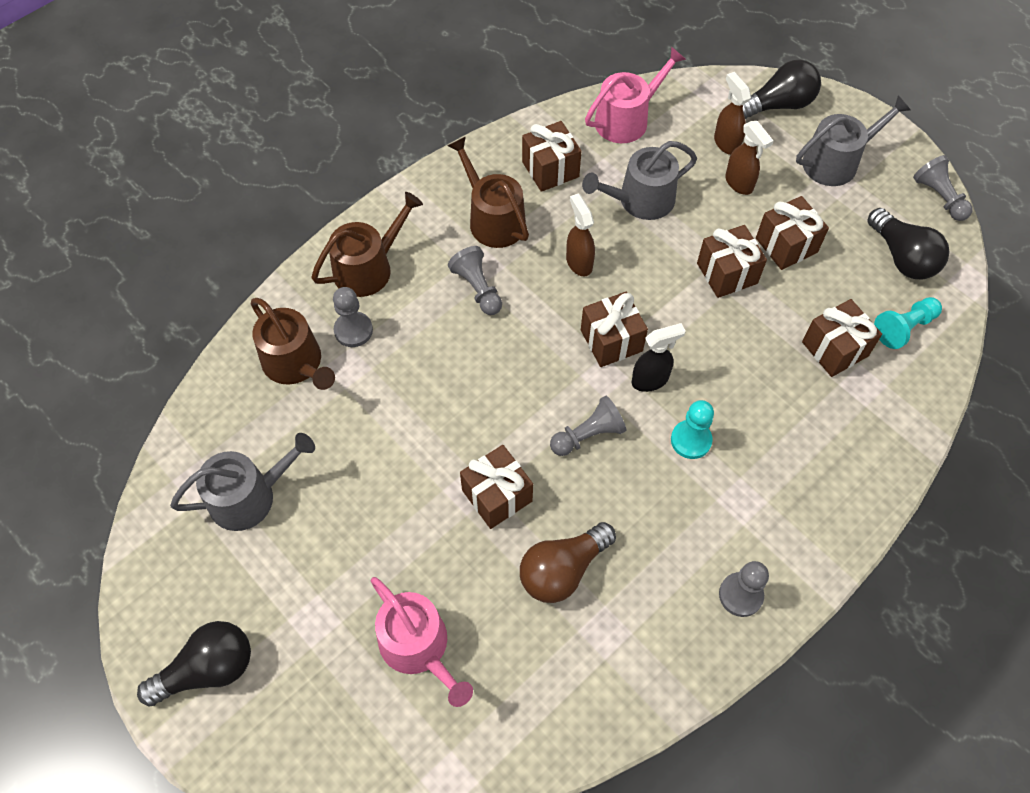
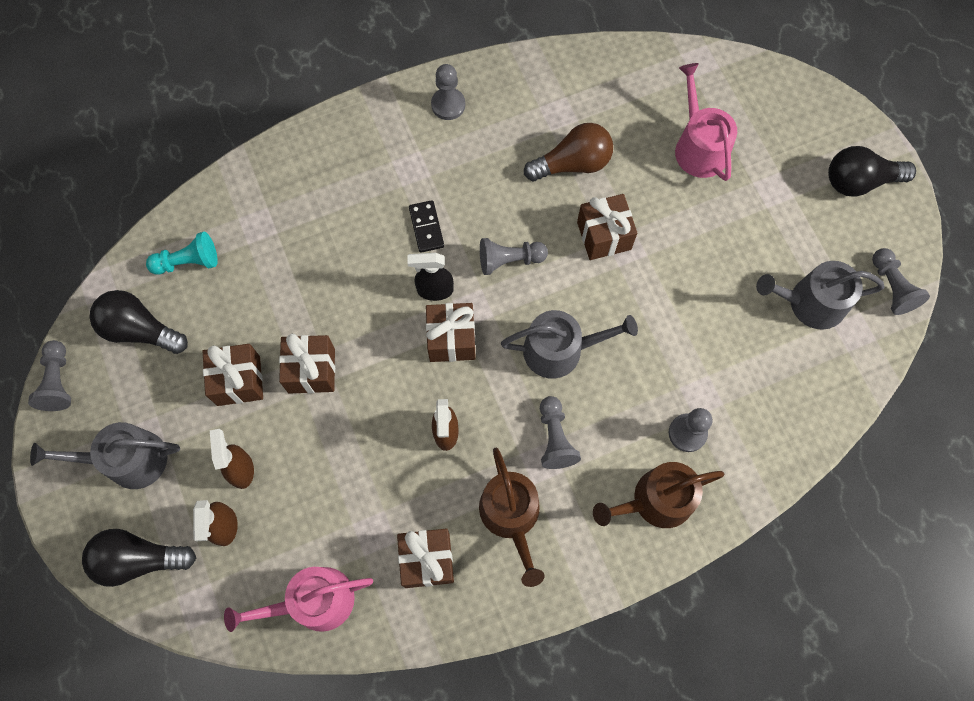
camera: 160 degrees left, 10 degrees up
brown watering can [251,298,335,390] -> none
grey watering can [582,141,697,220] -> grey watering can moved to [501,310,638,379]
turquoise pawn [671,400,714,459] -> black domino [409,200,444,253]
brown gift [802,299,882,377] -> none
black light bulb [868,208,950,279] -> black light bulb turned 60 degrees counterclockwise [89,290,188,354]
none -> grey pawn [872,248,930,315]

